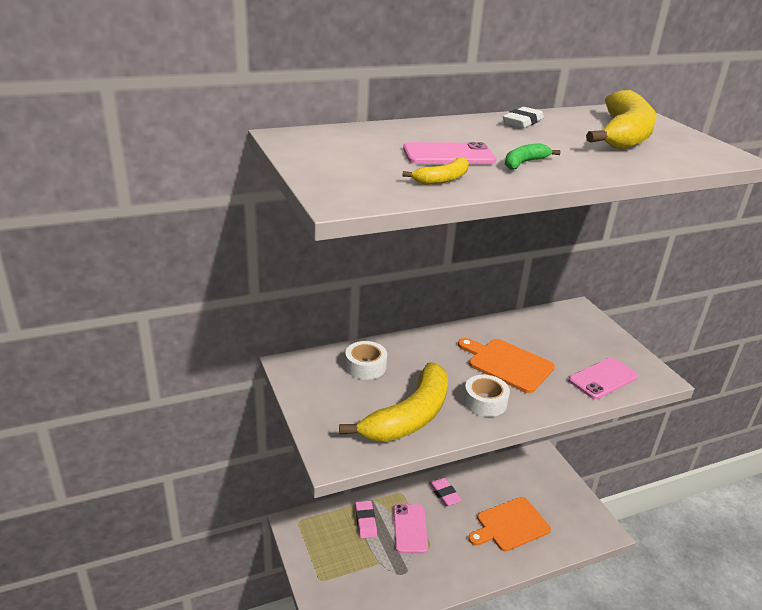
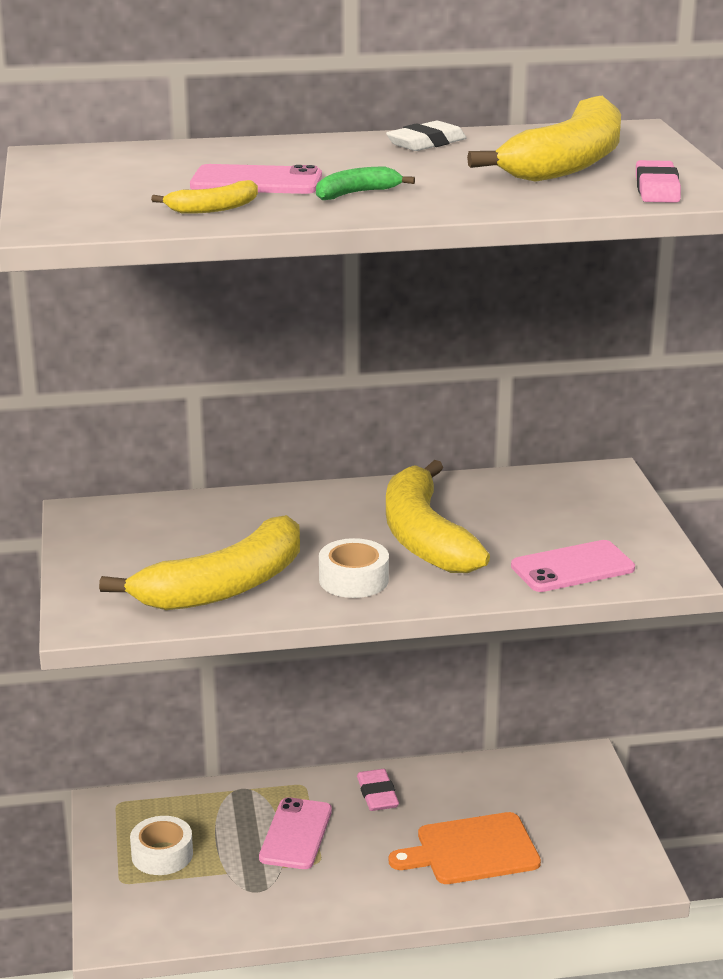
camera: 15 degrees right, 5 degrees down
white tape [345,341,387,380] -> white tape moved to [130,816,193,875]
pink eraser [355,500,377,539] -> pink eraser moved to [636,160,681,203]
orange cutting board [458,338,555,393] -> yellow banana [386,460,490,573]

